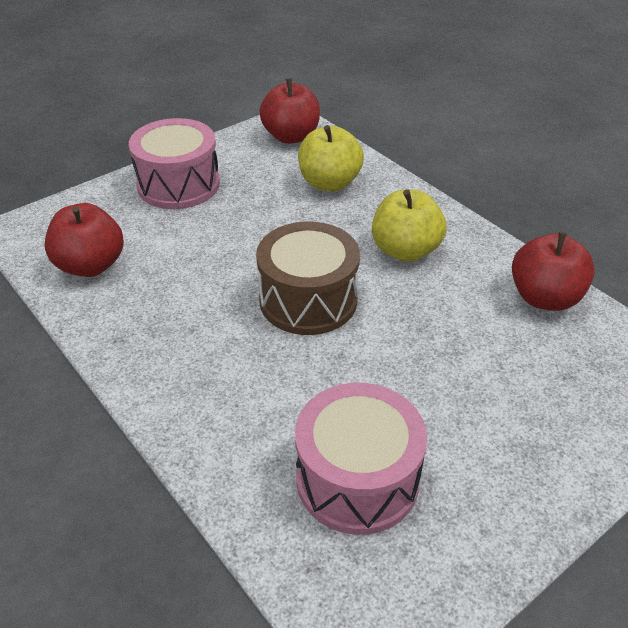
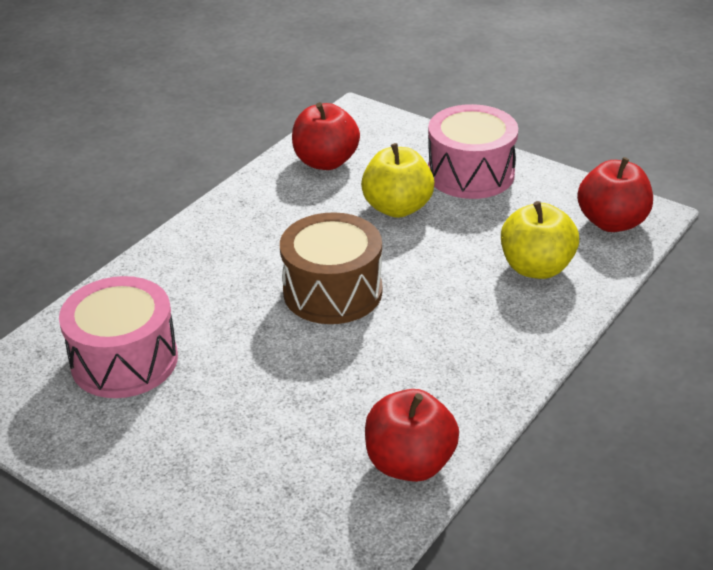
camera: 75 degrees right, 5 degrees down
yellow apple [372,189,447,262] -> yellow apple moved to [361,143,434,218]

